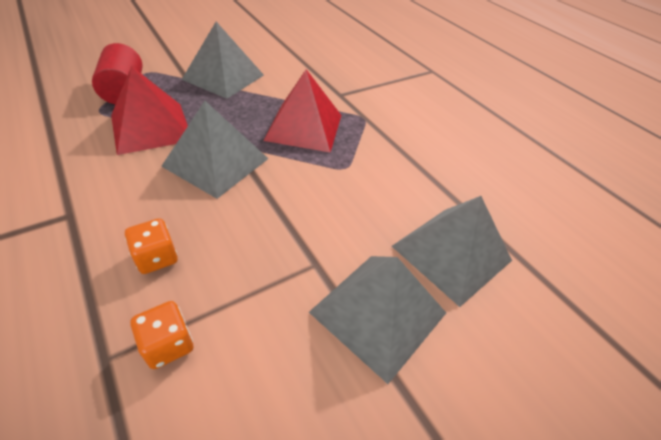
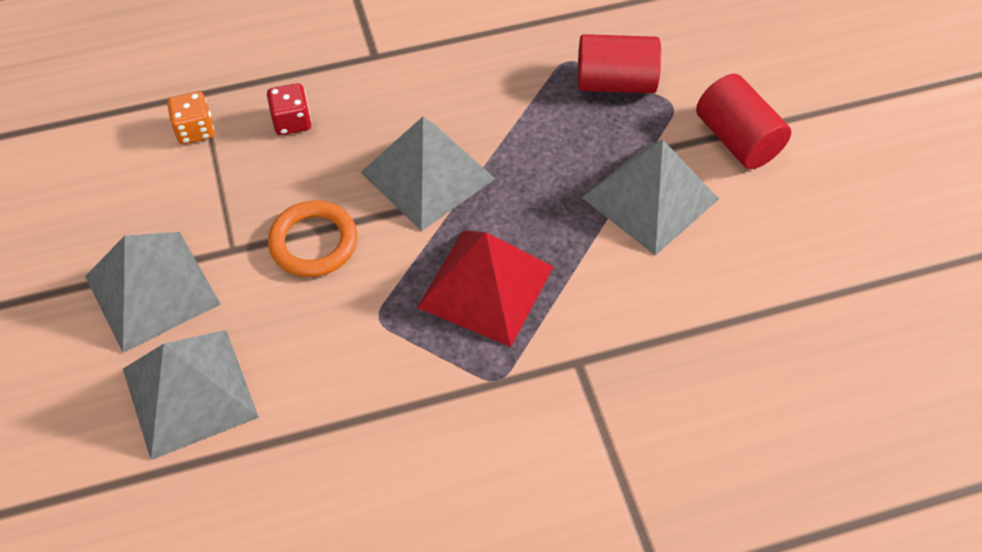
camera: 110 degrees right, 10 degrees up
red pyramid [111,66,188,155] -> none
orange dice [125,218,178,274] -> red dice [267,83,312,135]
none -> orange ring [268,200,358,277]
none -> red cylinder [696,74,792,169]

